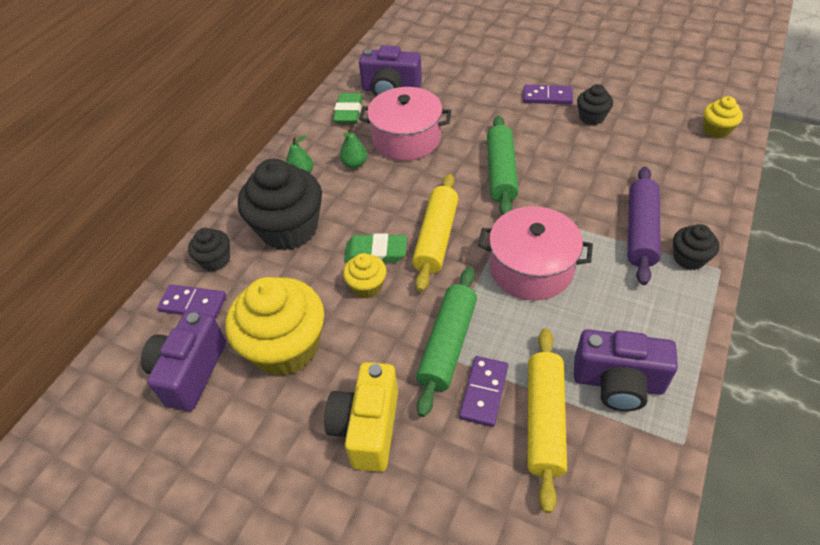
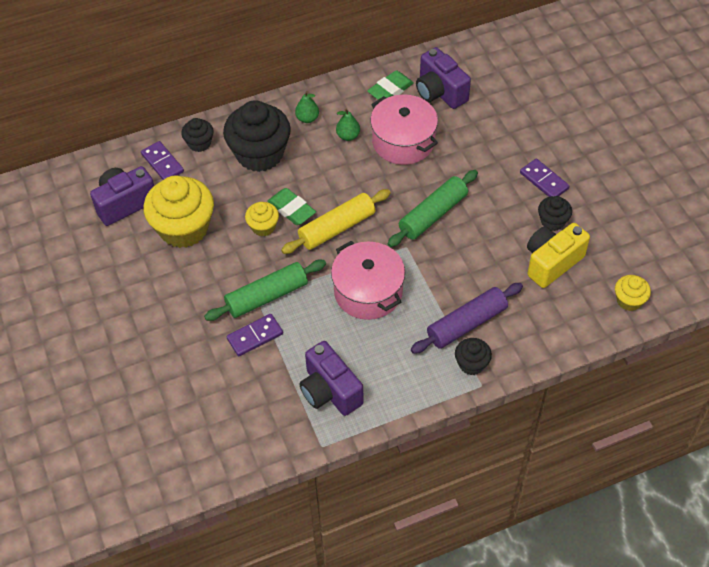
camera: 40 degrees right, 5 degrees up
yellow camera [324,362,398,472] -> yellow camera moved to [527,223,590,288]
yellow rolling pin [527,328,567,513] -> none

